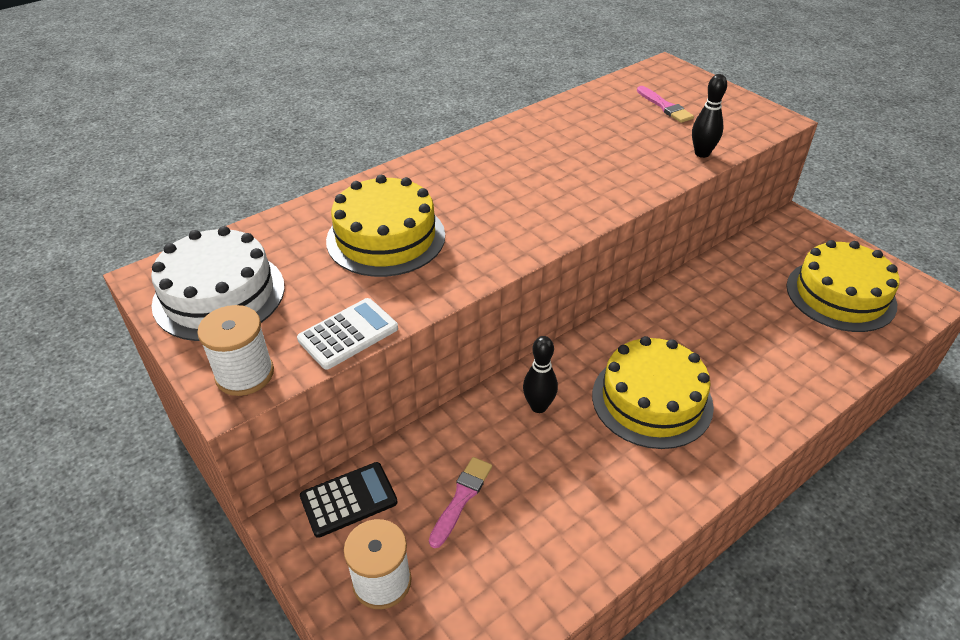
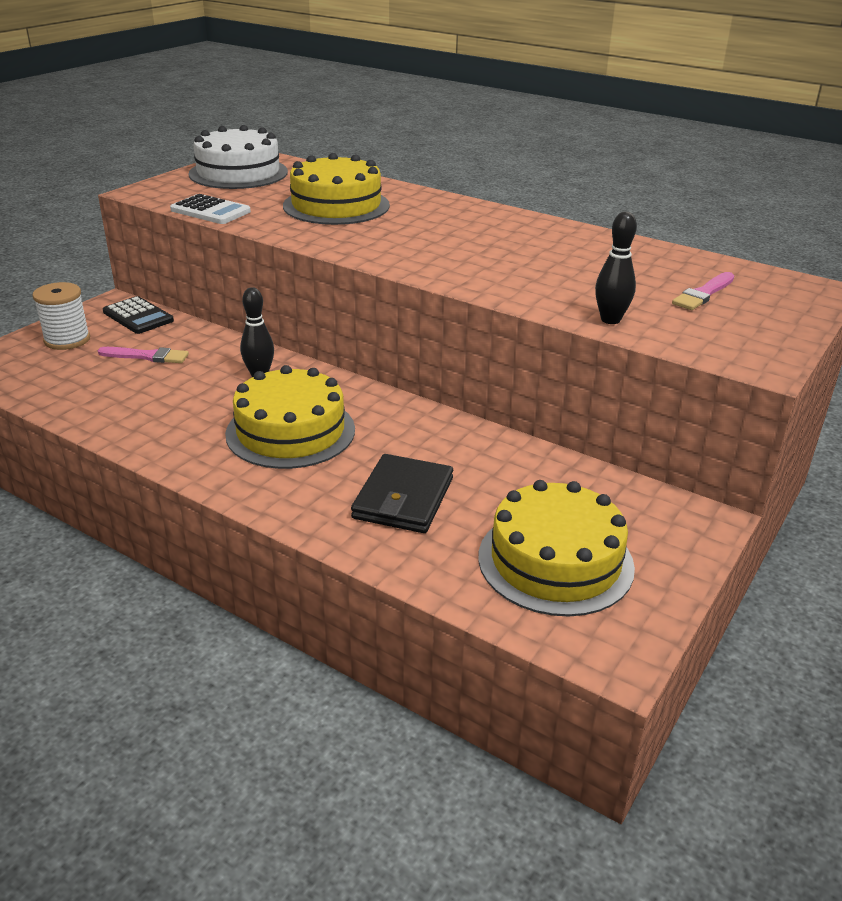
camera: 70 degrees right, 10 degrees down
white spool [197,305,274,396] -> none
none -> black wallet [351,454,453,533]

